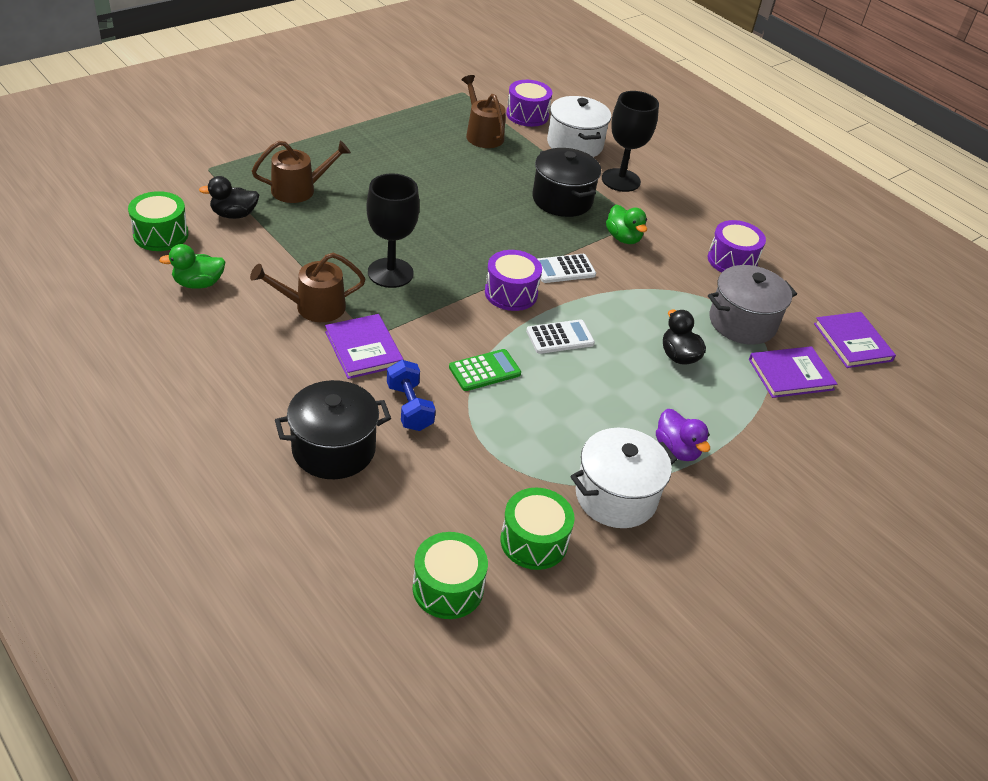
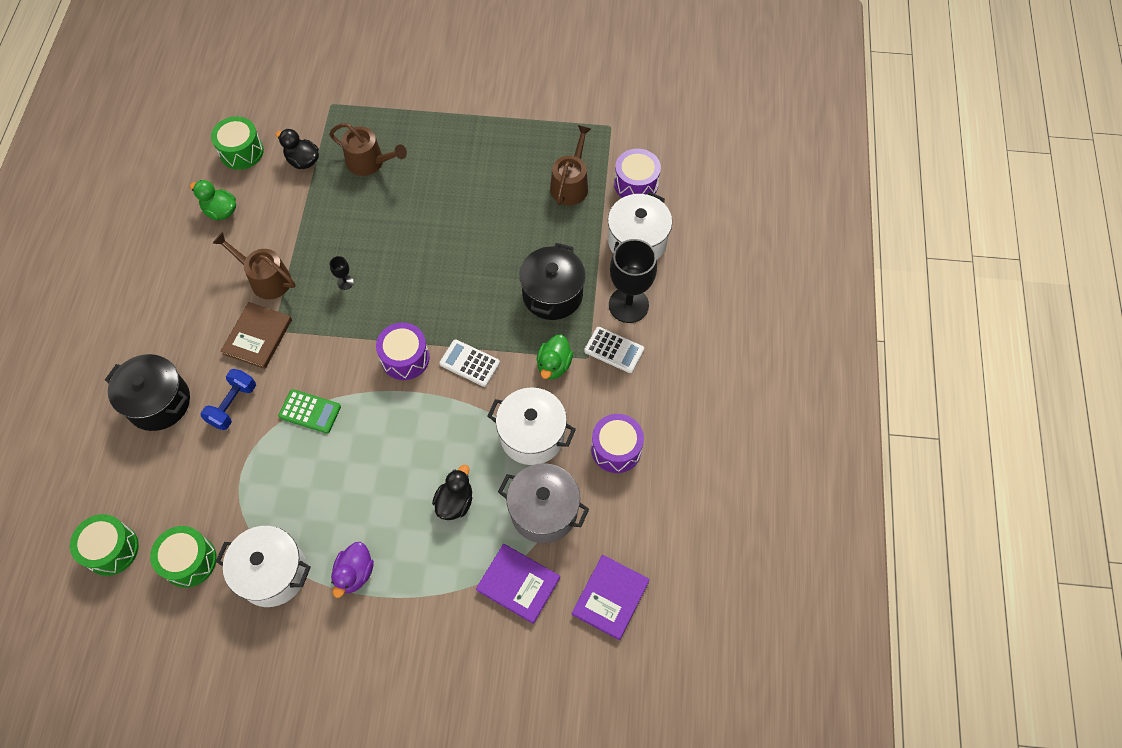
camera: 50 degrees right, 20 degrees up
purple book [325,314,404,379] -> brown book [221,302,292,369]
black goblet [366,173,420,288] -> black goblet [330,256,354,290], size x0.41
white calculator [526,319,595,354] -> white calculator moved to [584,327,644,373]
none -> white pot [487,387,576,465]

